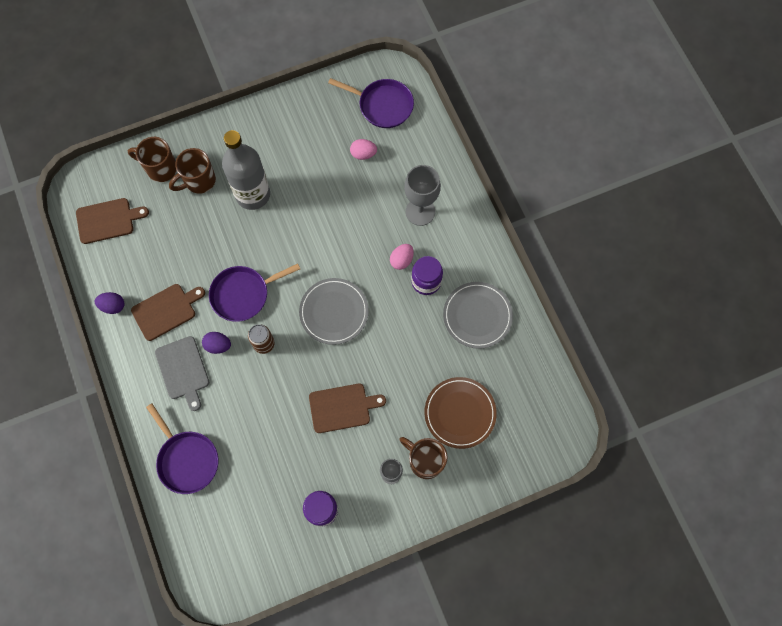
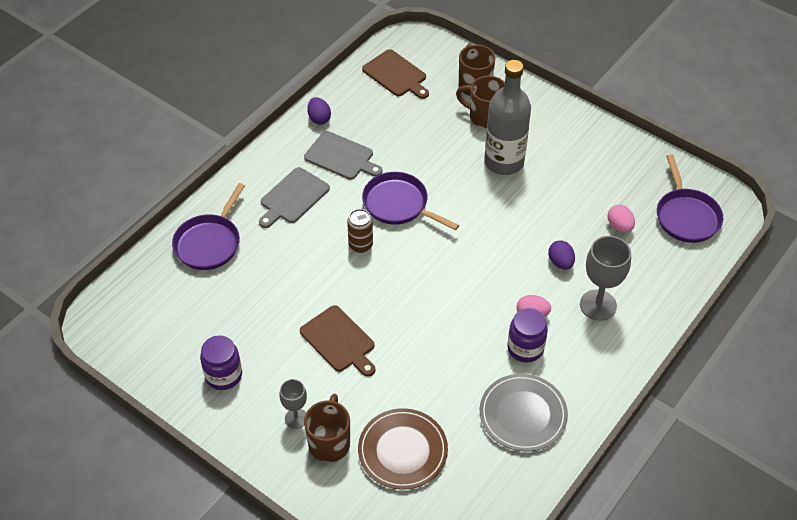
camera: 60 degrees right, 20 degrees down
brown cutting board [131,284,205,341] -> grey cutting board [304,131,383,180]
purple egg [202,332,231,354] -> purple egg moved to [548,240,575,270]
grey plate [299,278,369,345] -> none

